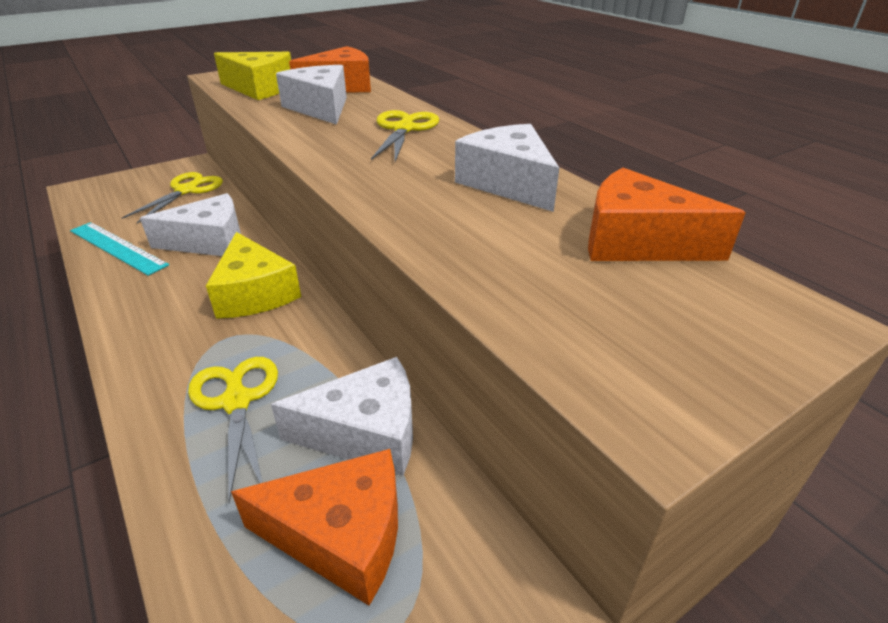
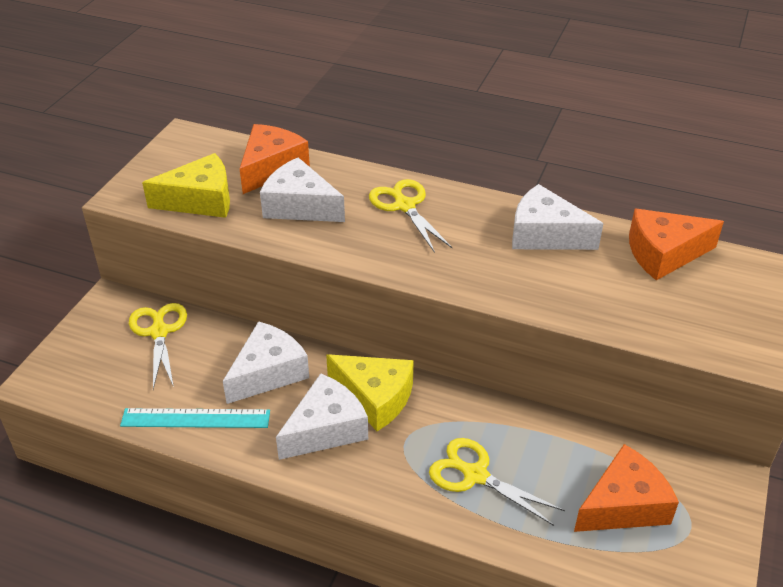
camera: 35 degrees left, 5 degrees up
white cheese [271,357,413,476] -> white cheese moved to [276,373,368,460]

